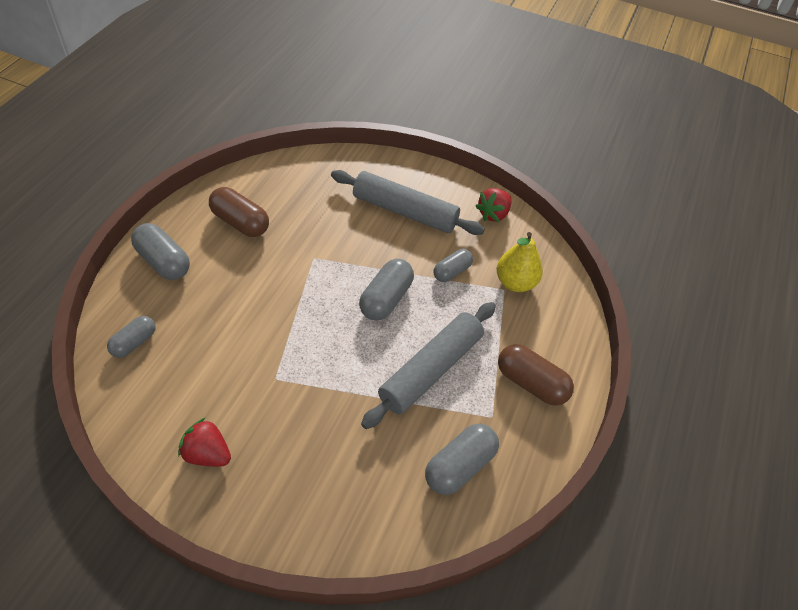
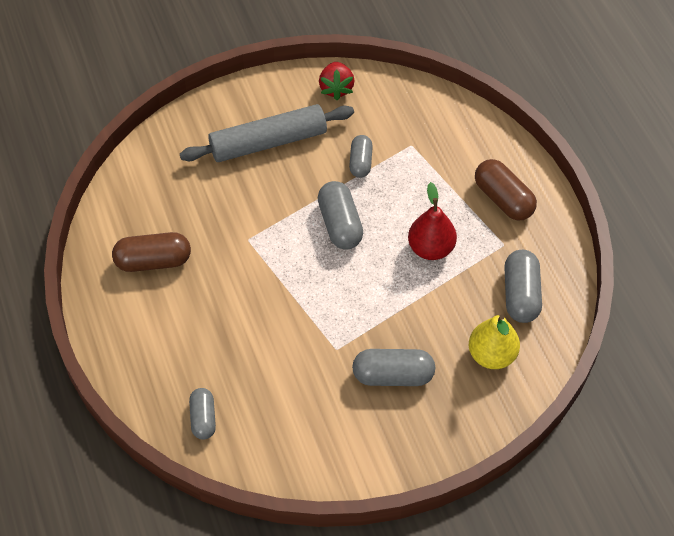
camera: 40 degrees left, 5 degrees up
grey capsule [131,223,190,280] -> grey capsule moved to [352,349,435,386]
red strawberry [178,418,231,467] -> none
grey rolling pin [361,302,496,429] -> red pear [408,182,457,260]
yellow pear [497,232,543,292] -> yellow pear moved to [469,314,520,369]
brown capsule [498,344,574,406] -> brown capsule turned 60 degrees clockwise [475,159,537,220]

